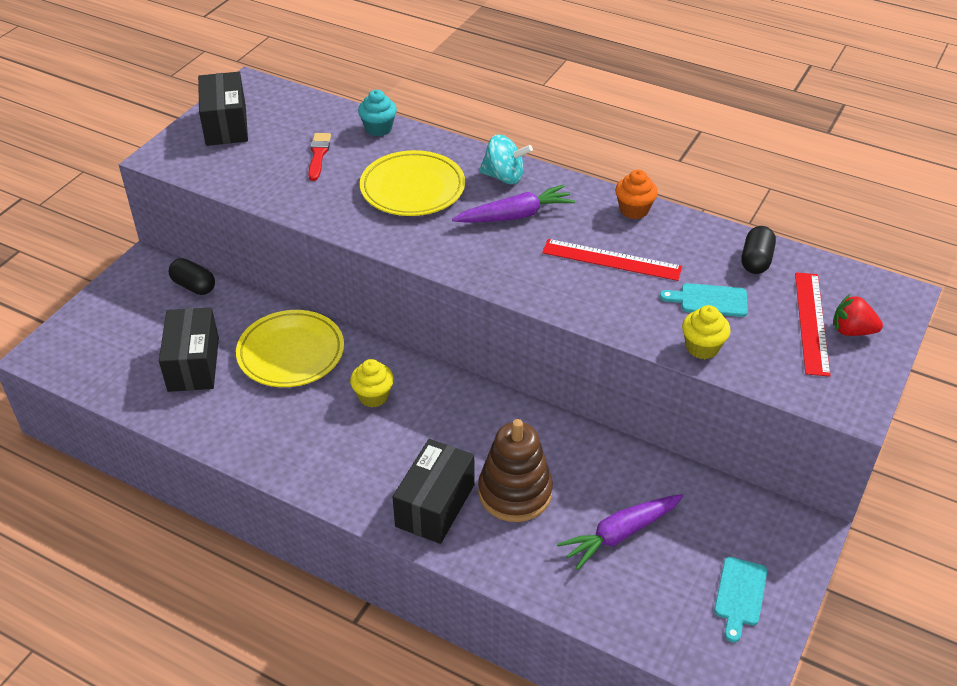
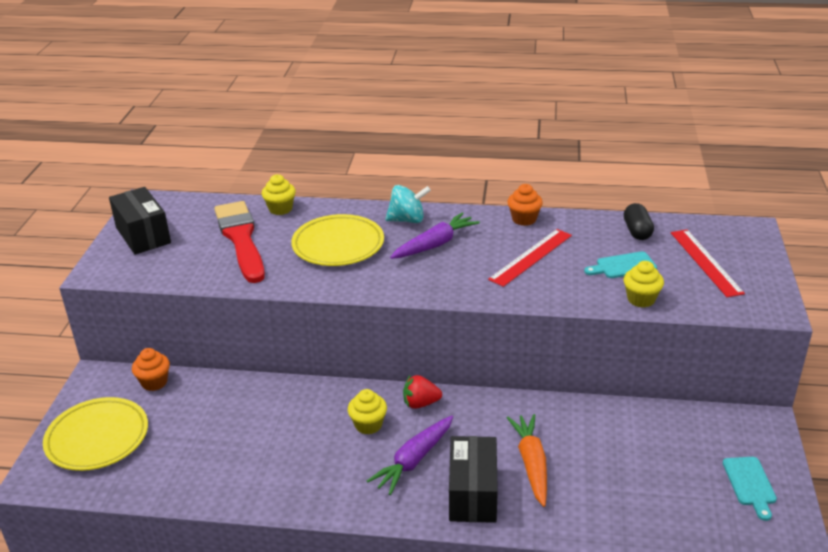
camera: 20 degrees left, 10 degrees down
black box [159,307,219,392] -> none
black capsule [169,258,215,295] -> orange cupcake [132,348,170,391]
yellow plate [236,310,344,387] -> yellow plate moved to [43,397,148,471]
red brush [308,133,331,181] -> red brush [214,201,265,283], size x2.11
turquoise cupcake [358,90,397,136] -> yellow cupcake [262,174,296,215]
brown stacking toy [478,419,553,522] -> orange carrot [507,414,547,507]
red ruler [542,239,682,281] -> red ruler turned 45 degrees counterclockwise [488,229,572,287]
purple carrot [557,494,683,570] -> purple carrot moved to [367,416,453,495]
red strawberry [833,294,883,336] -> red strawberry moved to [403,375,442,409]

